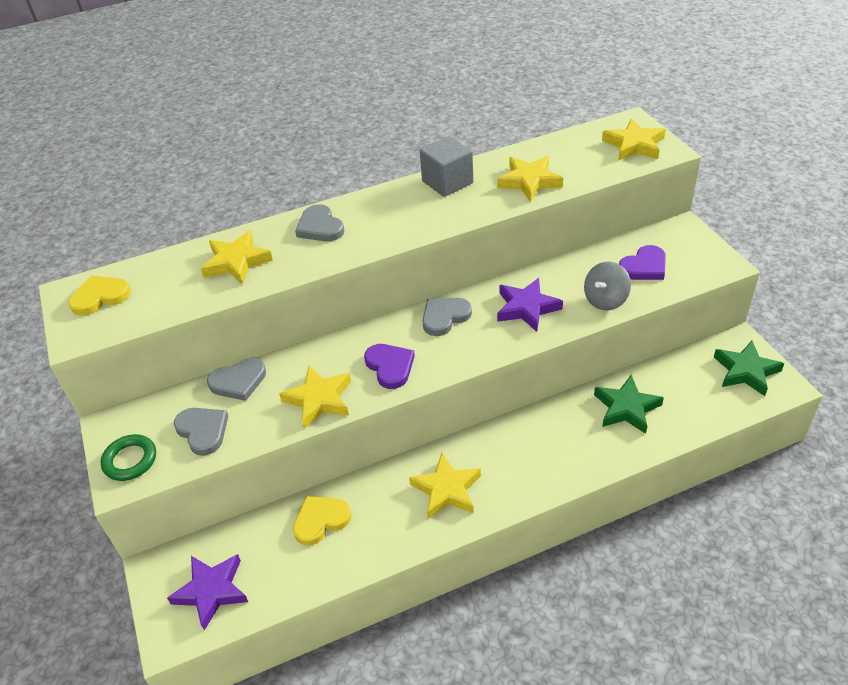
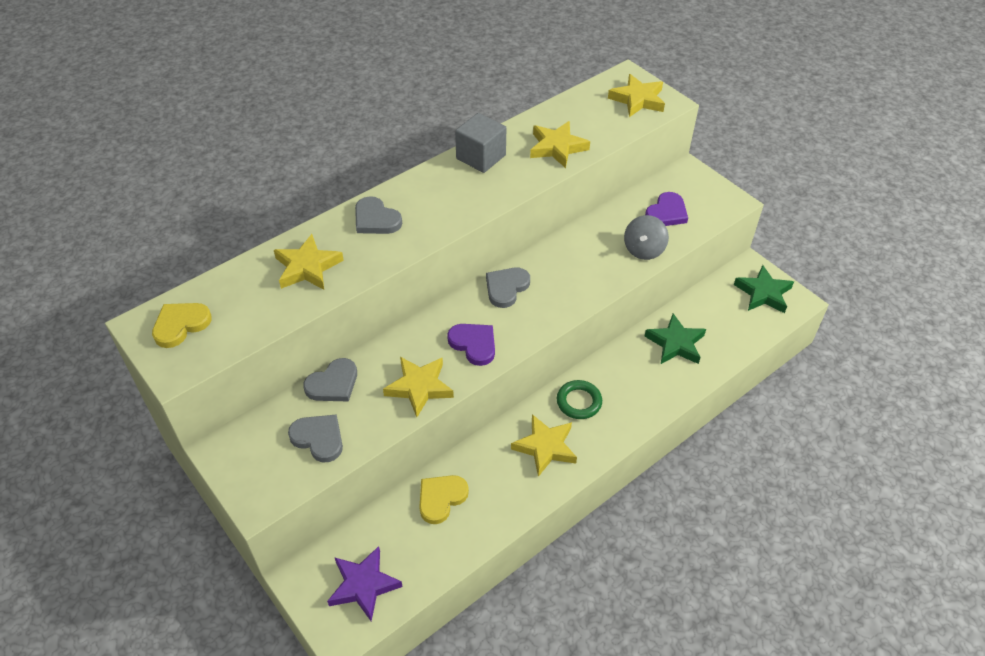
camera: 20 degrees left, 5 degrees up
green ring [101,434,156,481] -> green ring moved to [557,380,602,419]
purple star [497,278,563,332] -> none

